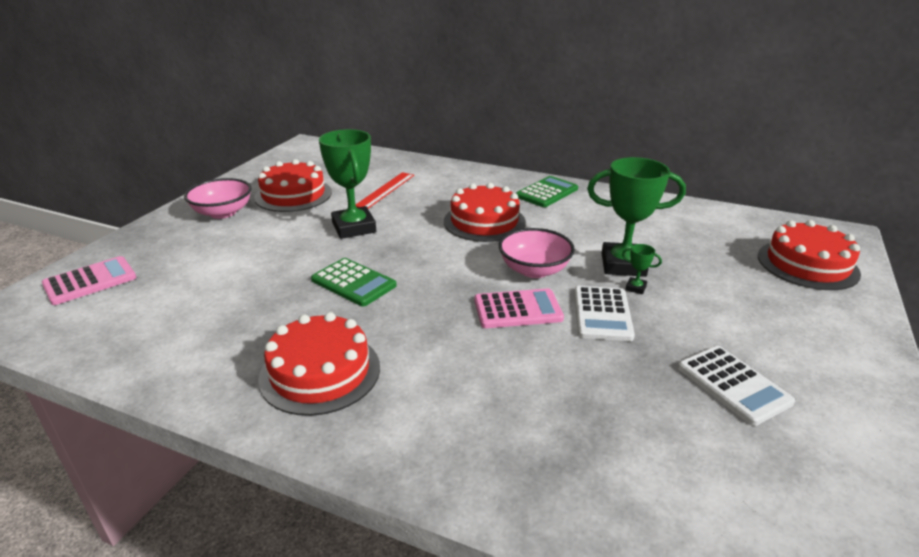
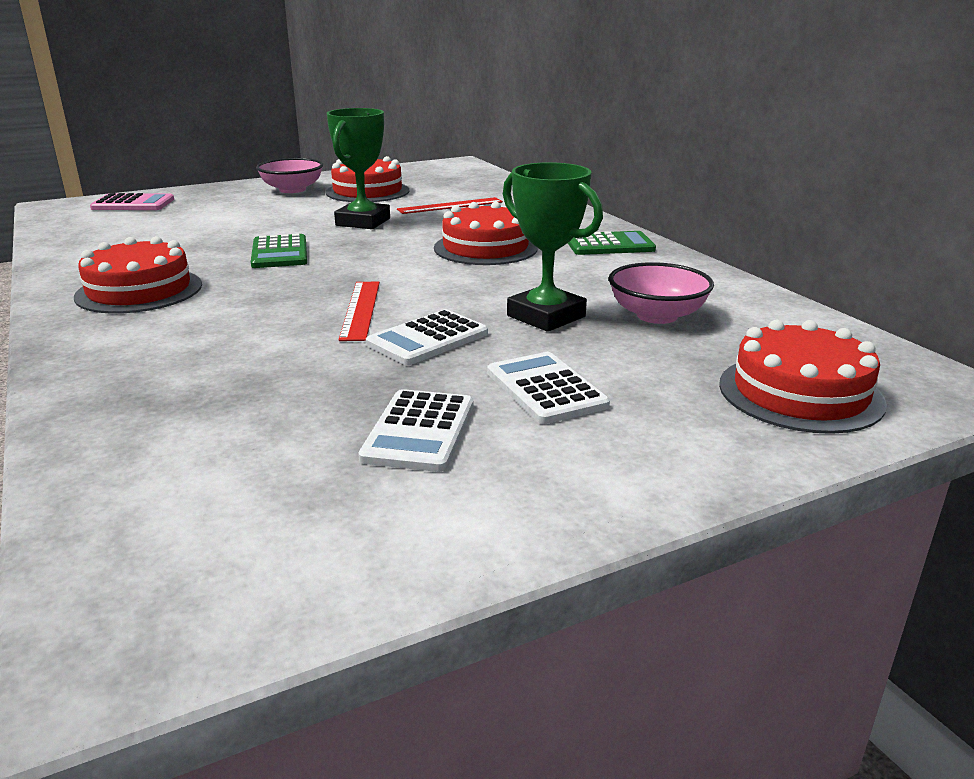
camera: 40 degrees right, 5 degrees down
pink calculator [474,288,564,328] -> red ruler [339,282,380,341]
pink bowl [499,228,575,278] -> pink bowl moved to [609,262,714,324]
green trophy [622,244,662,294] -> none
none -> white calculator [487,352,610,424]

